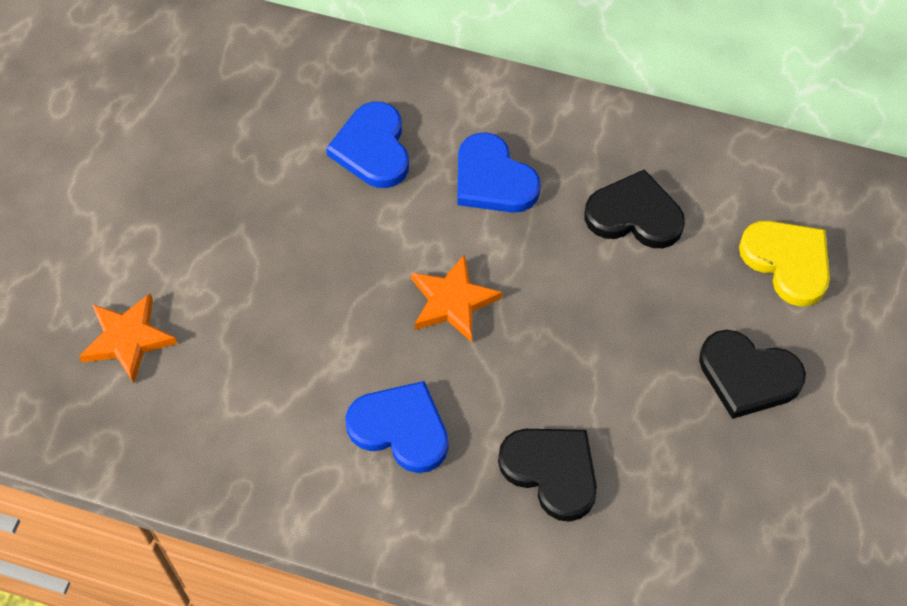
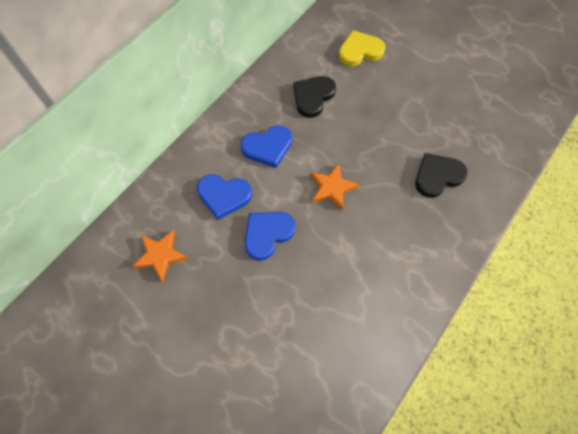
camera: 70 degrees left, 5 degrees up
orange star [79,294,177,383] -> orange star moved to [132,230,188,282]
blue heart [345,381,449,473] -> blue heart moved to [245,212,296,261]
black heart [699,330,806,419] -> none

